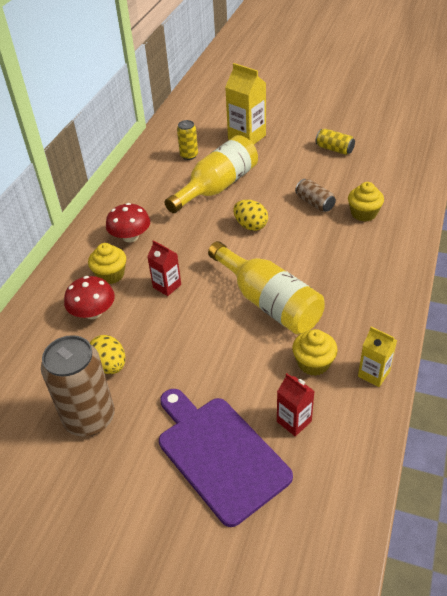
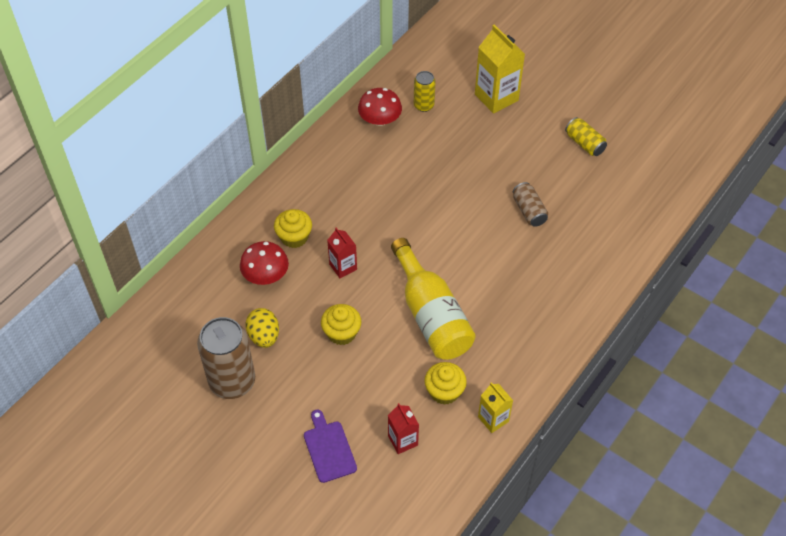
camera: 15 degrees right, 10 degrees up
red mushroom [106,203,150,242] -> red mushroom moved to [358,88,402,126]
purple cutting board [159,389,293,527] -> purple cutting board [304,410,357,483], size x0.54
yellow bottle [165,135,258,213] -> none
yellow egg [233,199,268,231] -> none
yellow cupcake [348,182,384,222] -> yellow cupcake moved to [321,304,362,345]

